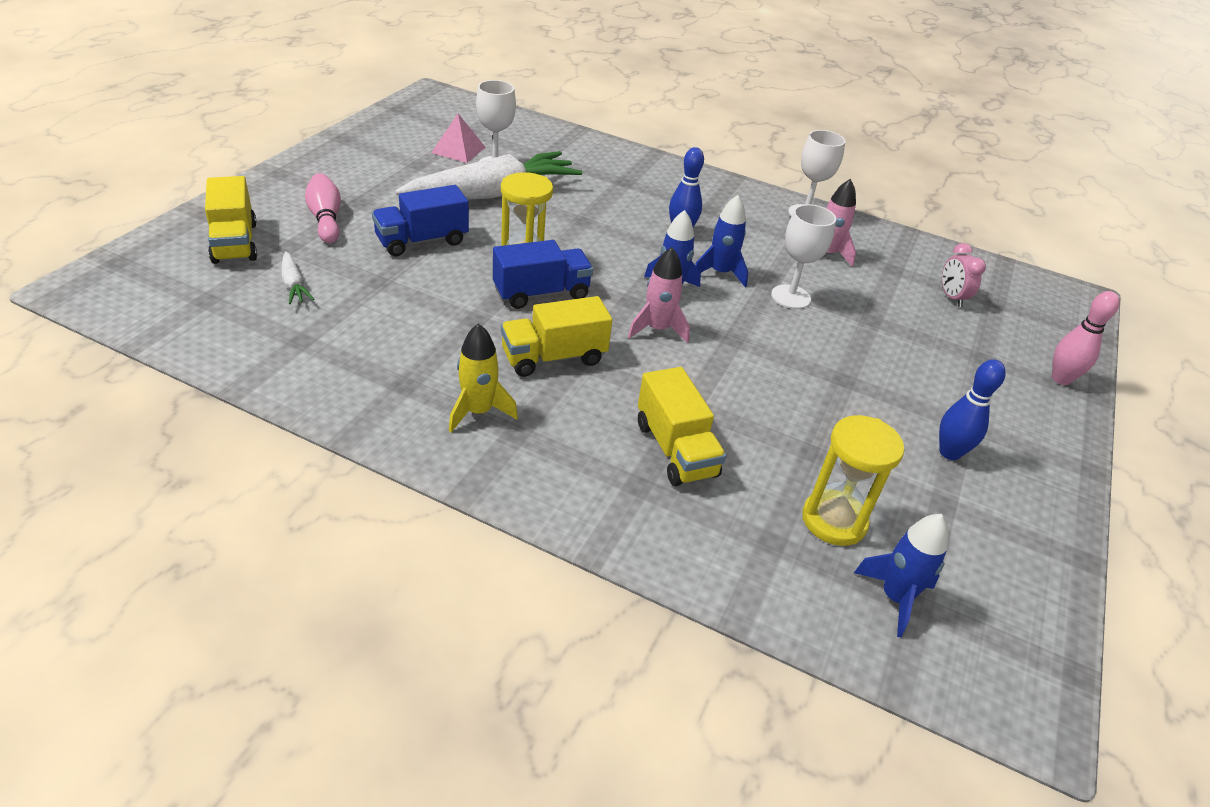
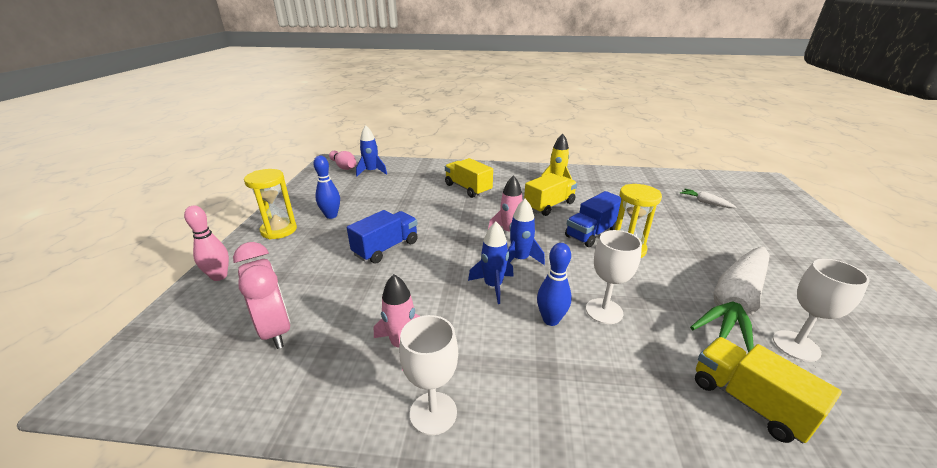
camera: 165 degrees right, 10 degrees down
yellow truck [205,176,257,264] -> yellow truck moved to [695,337,842,443]
pink bowling pin [305,173,341,243] -> pink bowling pin moved to [329,151,356,170]
blue truck [372,185,469,256] -> blue truck moved to [347,210,418,264]
pink pyramid [431,114,485,163] -> none
white goblet [771,204,836,309] -> white goblet moved to [586,230,642,324]
yellow hourglass [802,415,904,546] -> yellow hourglass moved to [244,169,297,239]
pink clock [942,243,986,307] -> pink clock [233,242,291,349], size x1.70

